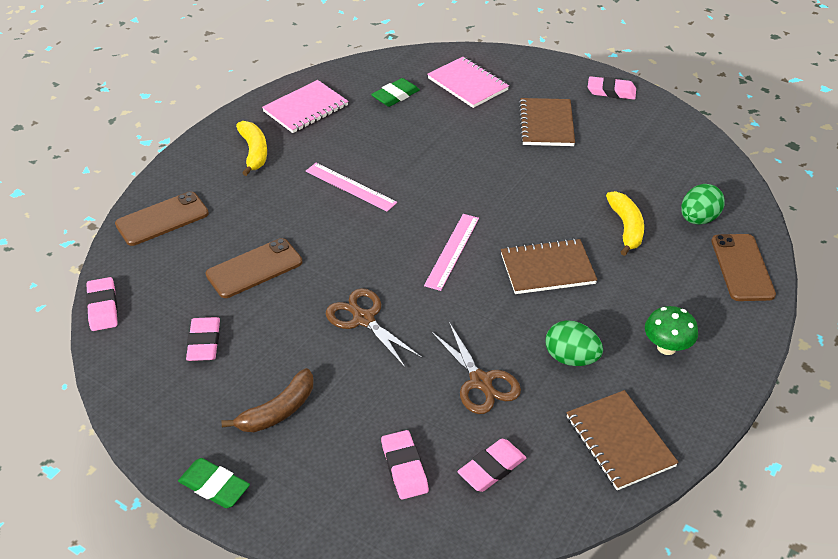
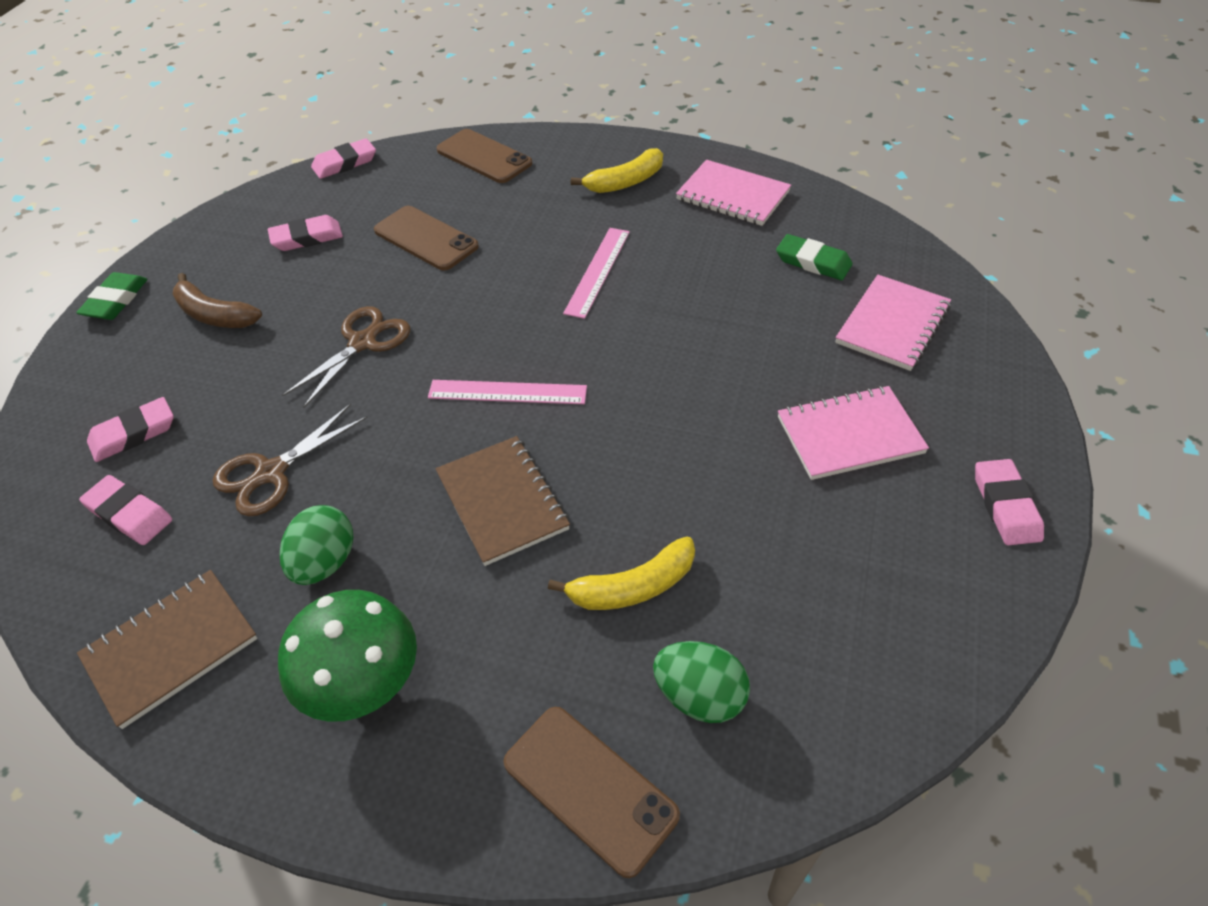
camera: 75 degrees right, 5 degrees up
brown notebook [519,98,575,146] -> pink notebook [778,386,929,480]
green mushroom [645,306,698,355] -> green mushroom [278,590,417,722], size x1.51
brown phone [711,234,776,301] -> brown phone turned 60 degrees clockwise [503,707,680,878]

